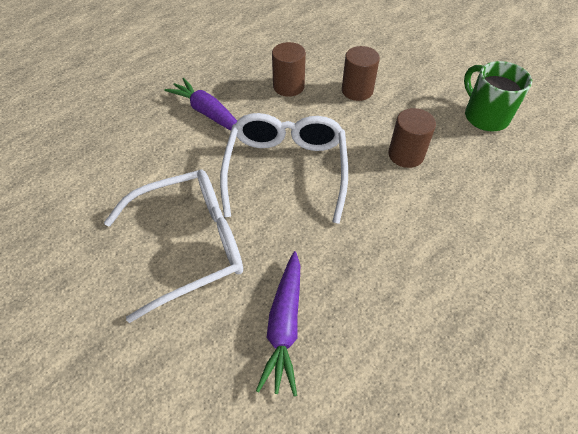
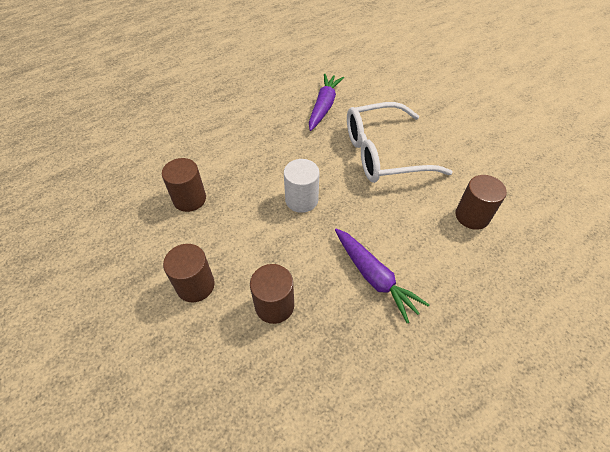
camera: 170 degrees left, 0 degrees up
white glasses [220,113,348,224] -> white cylinder [284,159,319,213]
green mug [464,61,532,131] -> none
none -> brown cylinder [455,175,507,230]

